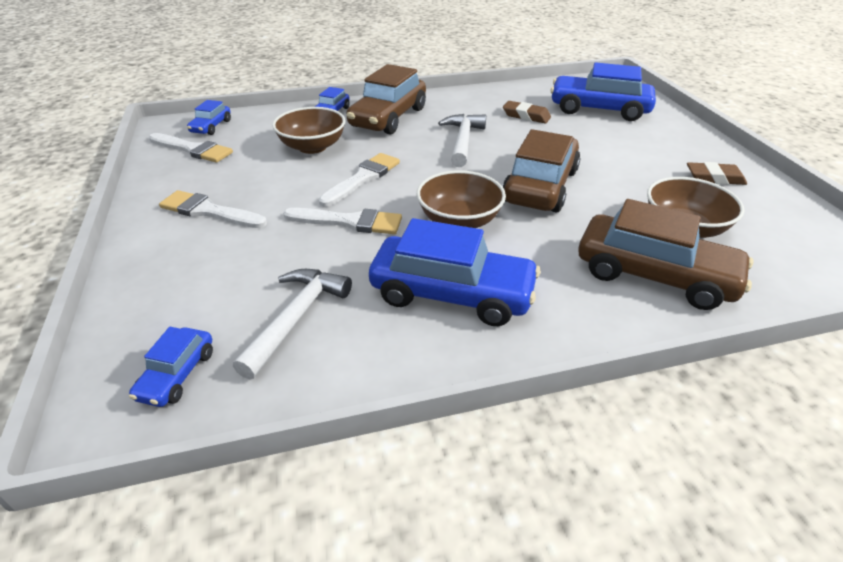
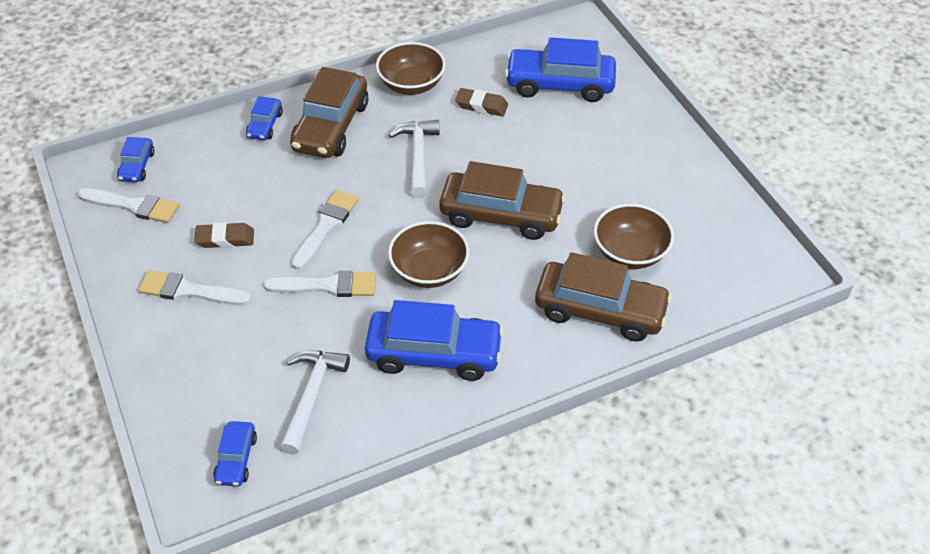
camera: 10 degrees left, 10 degrees up
brown bowl [272,107,346,154] -> brown bowl moved to [376,42,446,95]
brown car [502,129,580,212] -> brown car turned 90 degrees clockwise [439,161,566,240]
brown eraser [687,162,747,185] -> brown eraser moved to [194,222,254,248]

